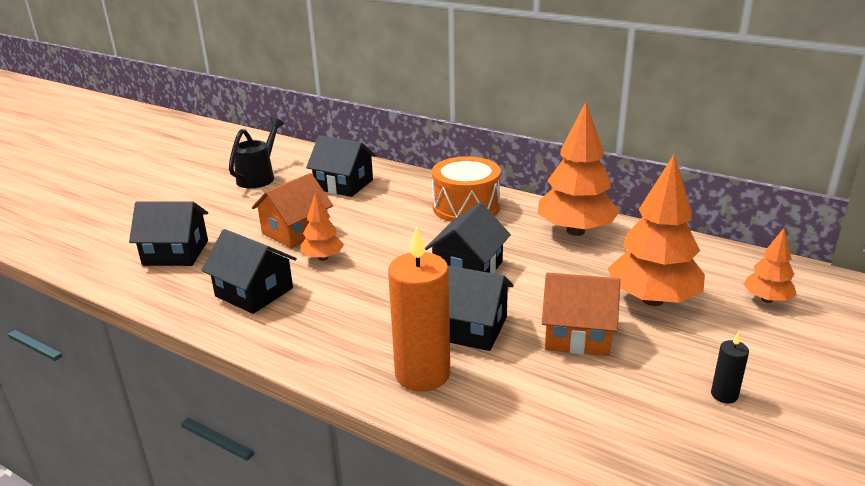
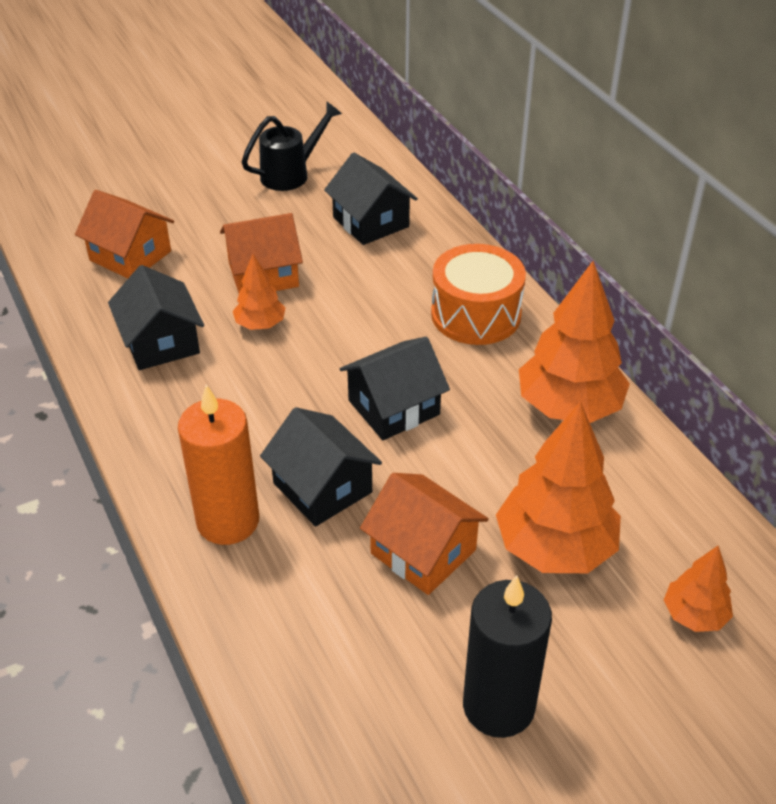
camera: 30 degrees right, 15 degrees up
black house [129,201,208,266] -> orange house [75,190,174,278]
black candle [711,332,749,403] -> black candle [463,575,552,738], size x2.25

